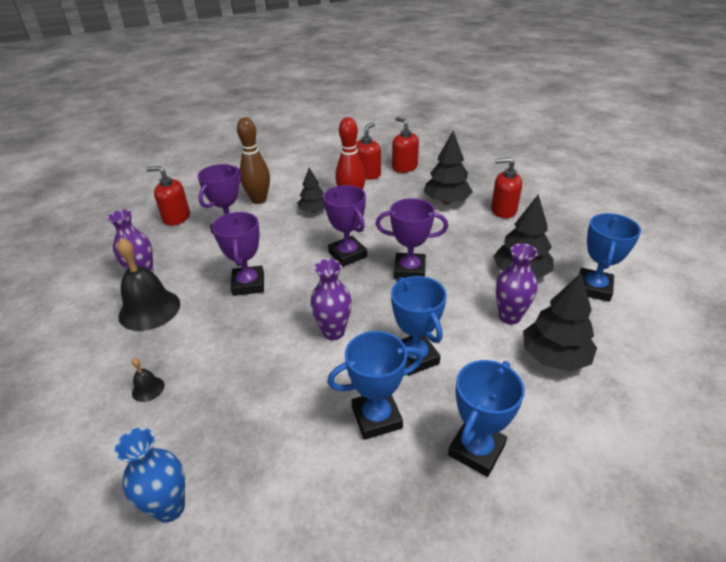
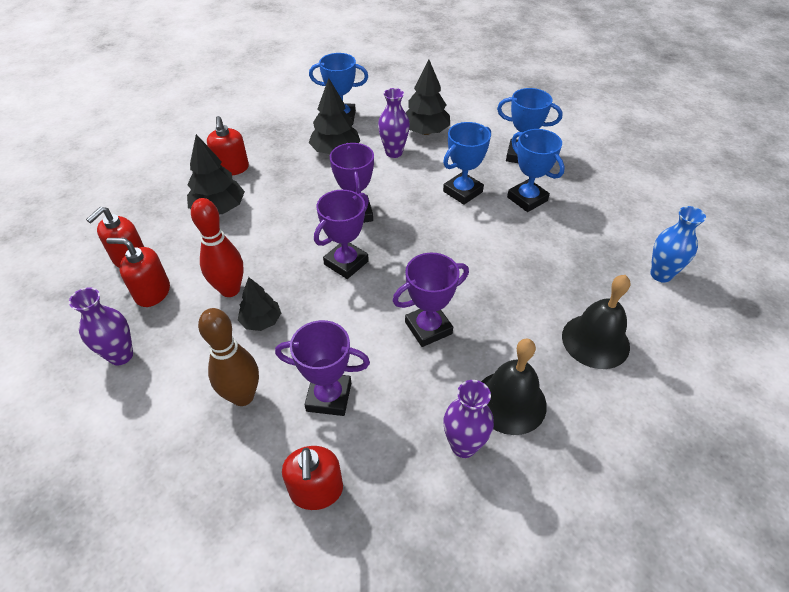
camera: 110 degrees left, 10 degrees up
black bell [132,358,164,402] -> black bell [562,275,630,369], size x2.23
purple vase [311,259,352,340] -> purple vase moved to [69,287,133,366]

